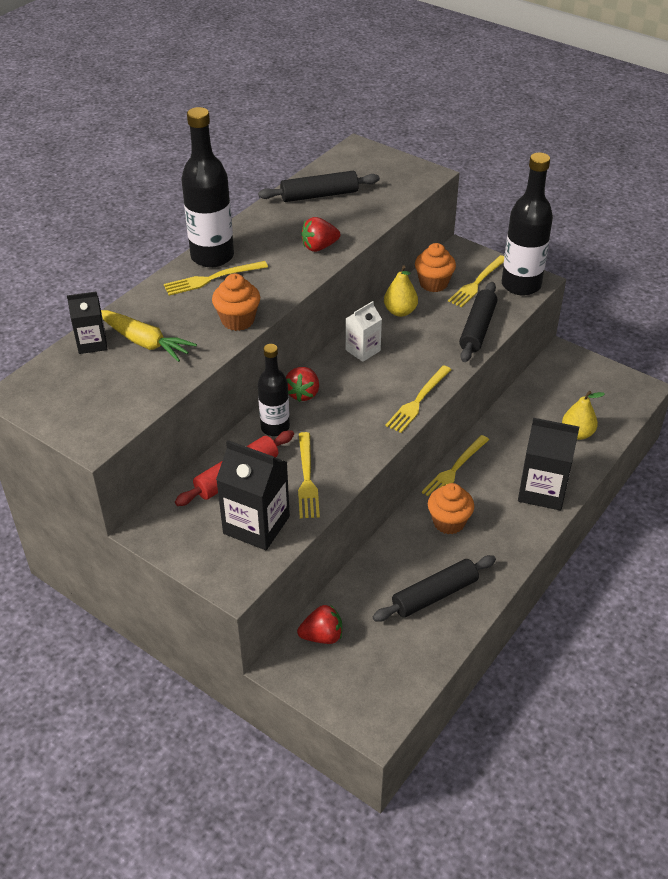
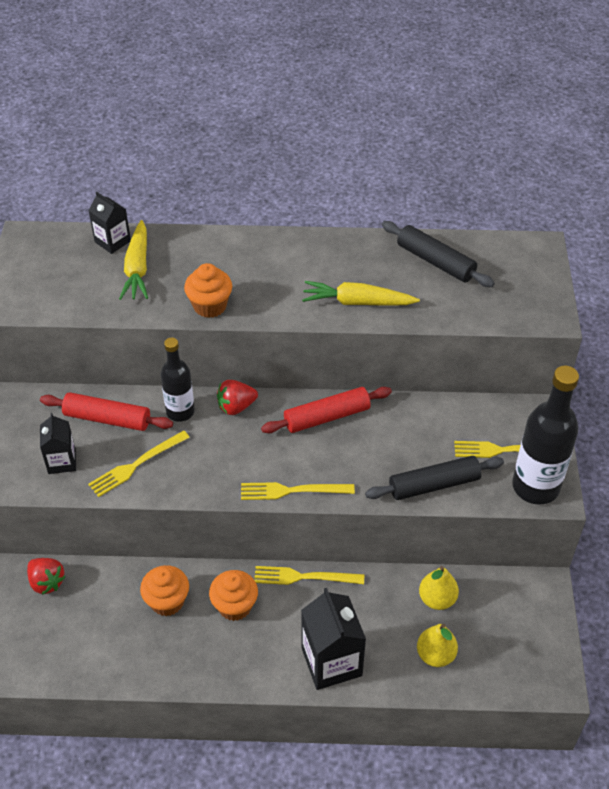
camera: 55 degrees right, 5 degrees up
yellow fork [164,261,268,296] -> none
black bottle [181,107,234,267] -> none
black carton [216,440,290,550] -> black carton [40,413,76,474], size x0.60
red strawberry [301,217,340,252] -> yellow carrot [302,281,420,306]
white carton [345,301,382,362] -> red rolling pin [261,387,392,433]
black rolling pin [373,555,496,622] -> none
yellow pear [384,265,418,317] -> yellow pear moved to [419,566,459,610]
orange cupcake [415,243,456,292] -> orange cupcake moved to [140,565,189,616]

